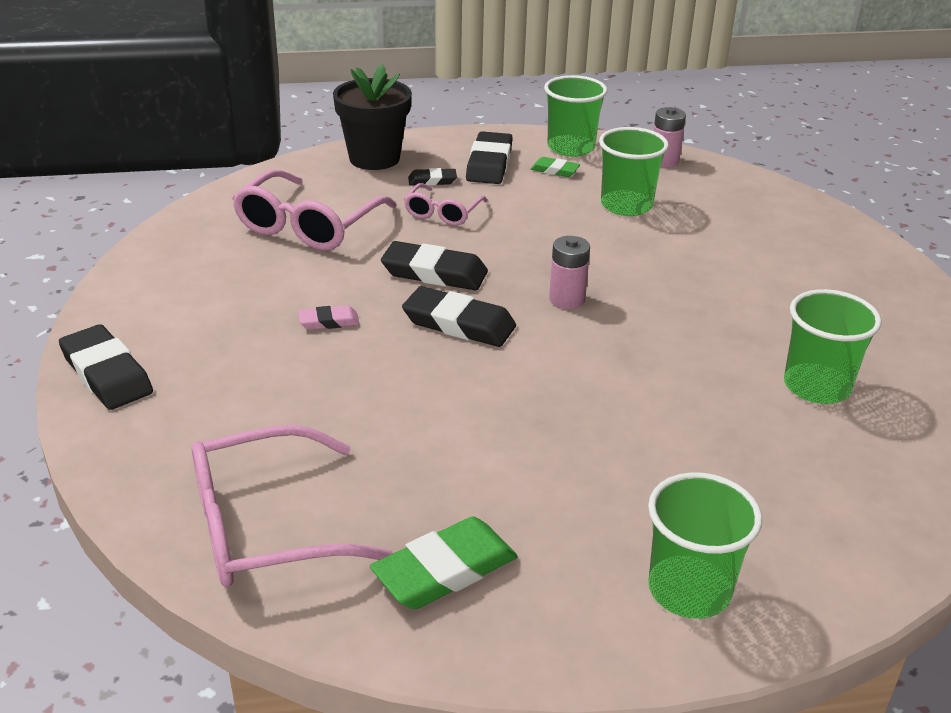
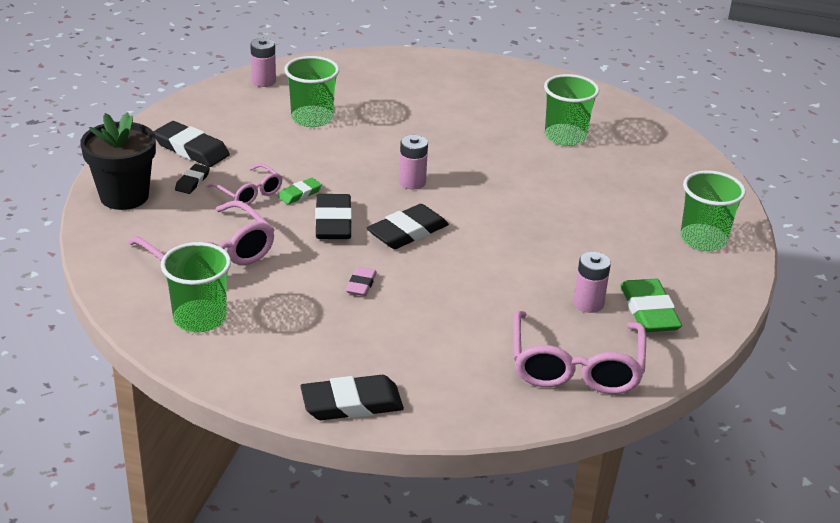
camera: 65 degrees left, 0 degrees up
black eraser [381,241,488,290] -> black eraser turned 45 degrees counterclockwise [315,194,352,239]
green eraser [531,157,580,177] -> green eraser moved to [278,178,322,204]
green cup [544,75,607,157] -> green cup moved to [161,242,231,332]
none -> pink battery [574,252,611,313]

